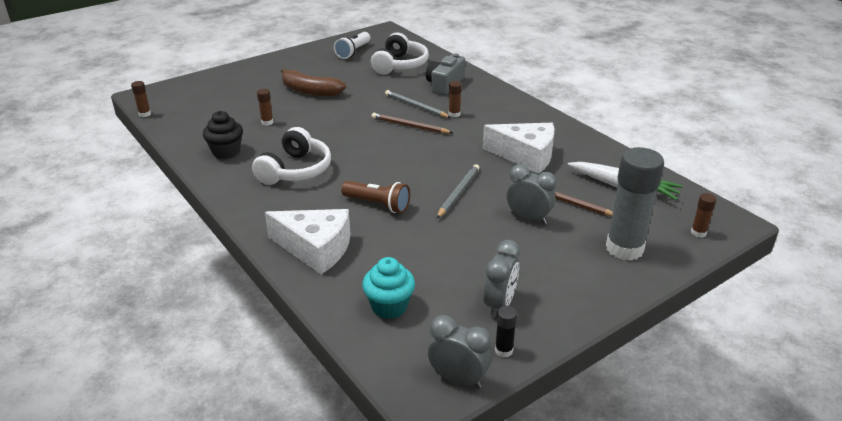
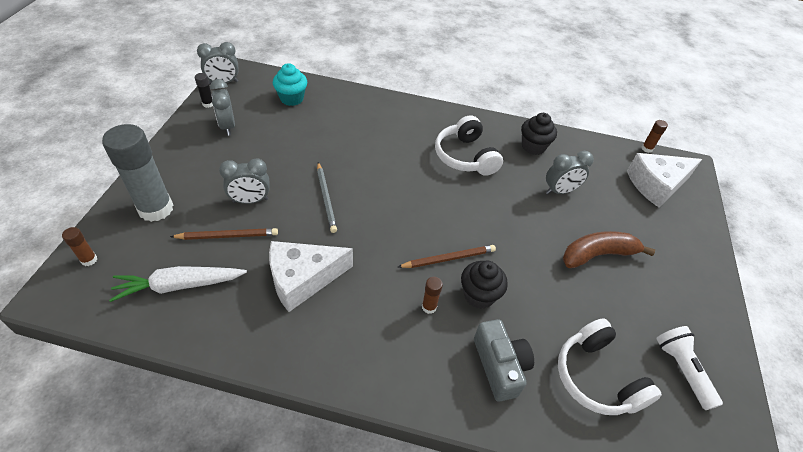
camera: 135 degrees right, 15 degrees up
brown glue stick [257,89,273,126] -> grey clock [546,151,594,194]
white cheese [265,209,351,274] -> white cheese moved to [627,153,702,208]
brown flashlight [341,181,410,213] -> none
grey pencil [385,90,451,118] -> black cupcake [461,261,508,309]

